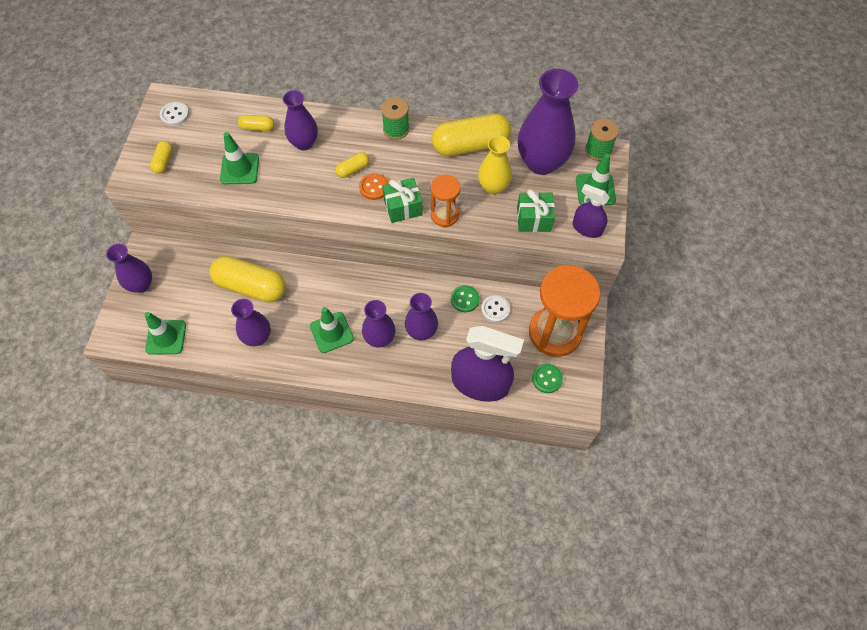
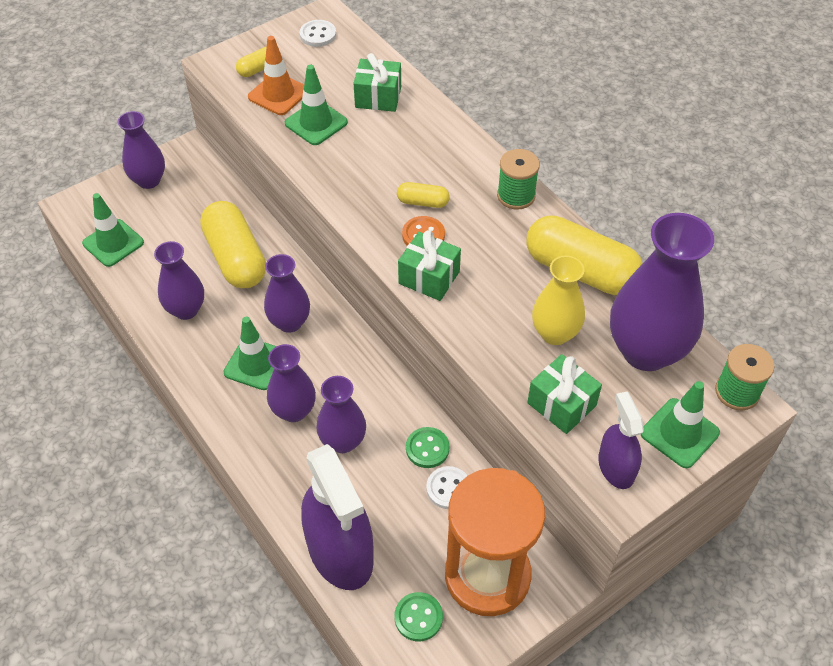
camera: 45 degrees right, 10 degrees down
yellow capsule [238,115,275,131] -> green gift [354,53,401,112]
purple vase [283,90,318,150] -> purple vase moved to [264,254,310,333]
orange hourglass [431,174,461,227] -> none
none -> orange traffic cone [248,36,304,115]

